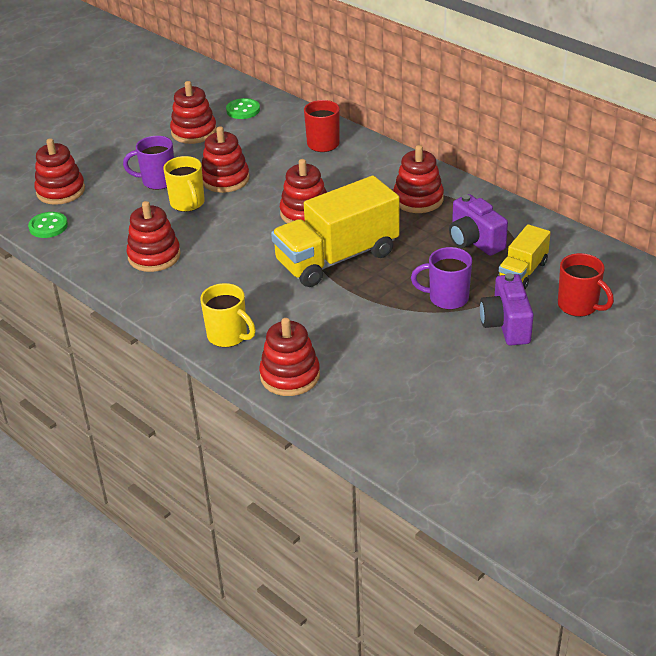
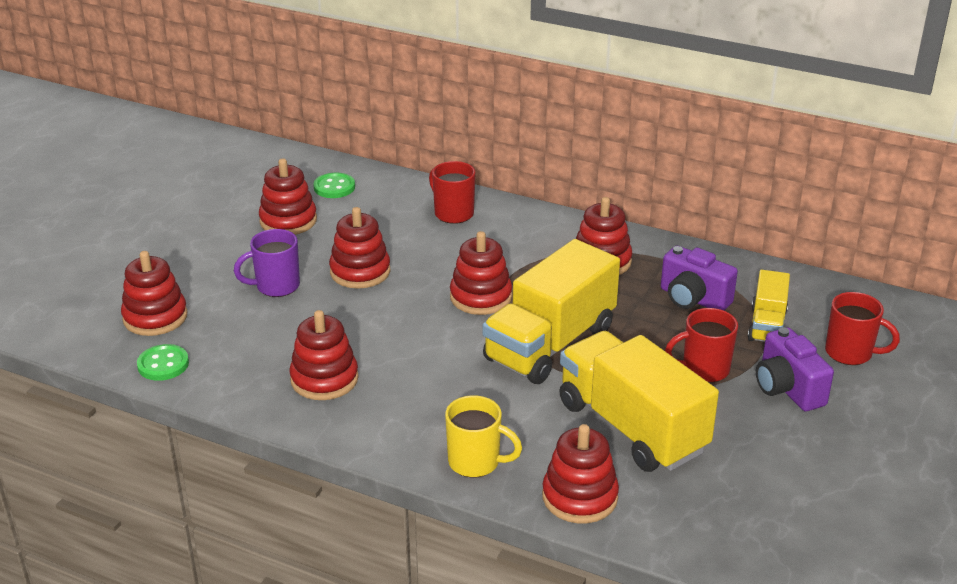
camera: 20 degrees left, 5 degrees down
yellow mug [163,156,205,212] -> none
purple mug [411,247,472,310] -> red mug [665,308,738,383]
none -> yellow truck [559,331,719,472]

